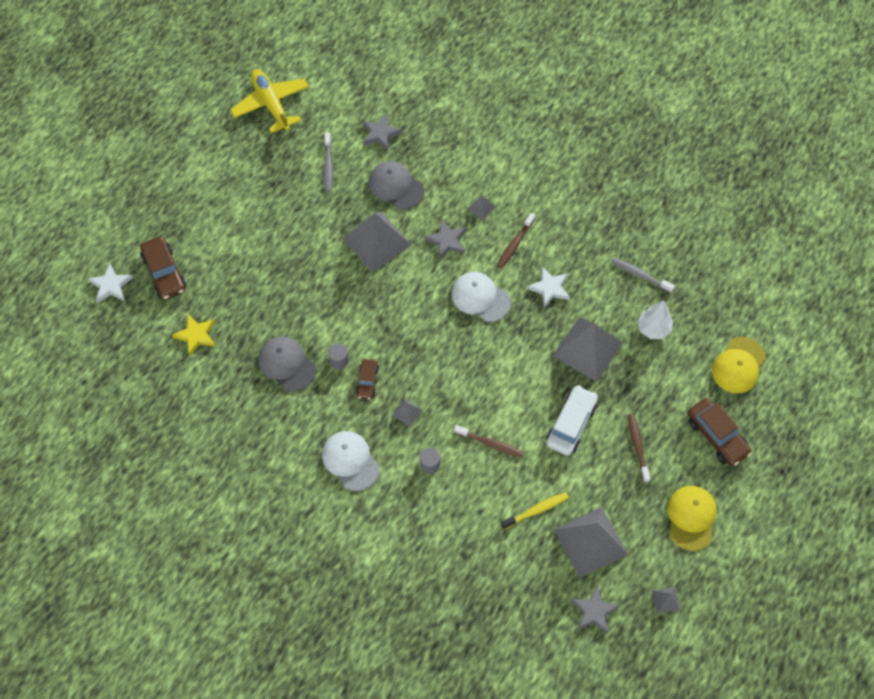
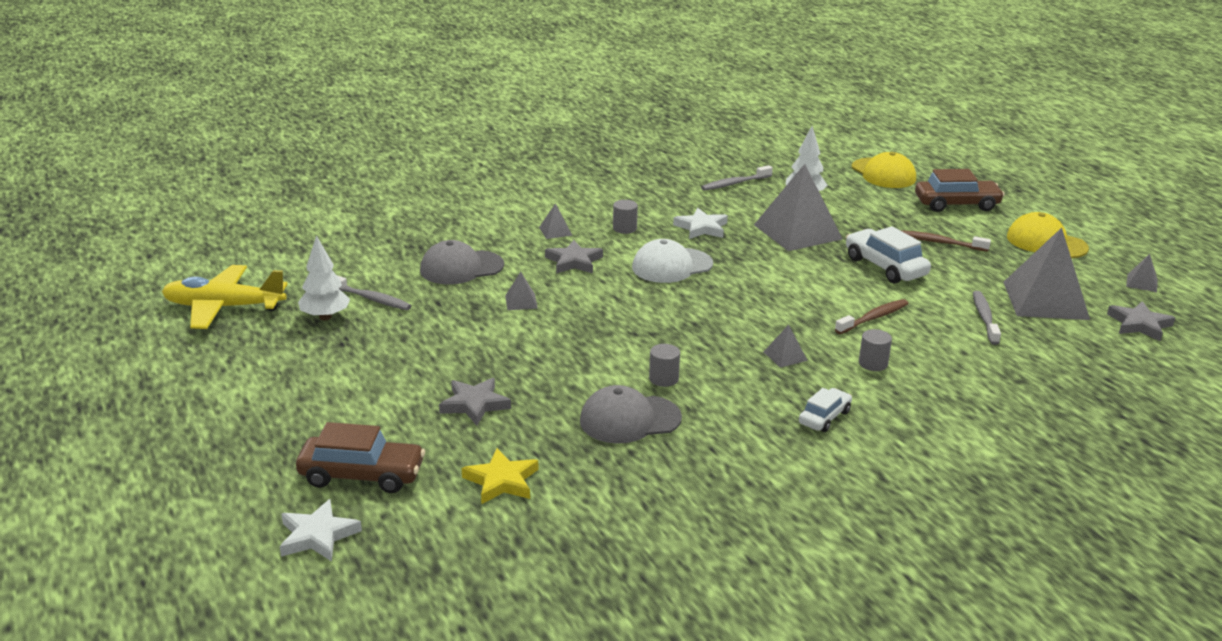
camera: 60 degrees left, 35 degrees down
white cap [322,431,380,491] -> white car [799,388,852,432]
grey pyramid [343,212,411,273] -> grey pyramid [505,272,538,310], size x0.42
brown car [356,359,379,400] -> none
grey star [363,113,402,151] -> grey star moved to [439,378,511,426]
brown toothbrush [497,213,536,269] -> grey cylinder [613,200,638,234]
yellow toothbrush [501,492,569,529] -> grey toothbrush [973,291,1001,345]
none -> white tree [298,235,350,320]

